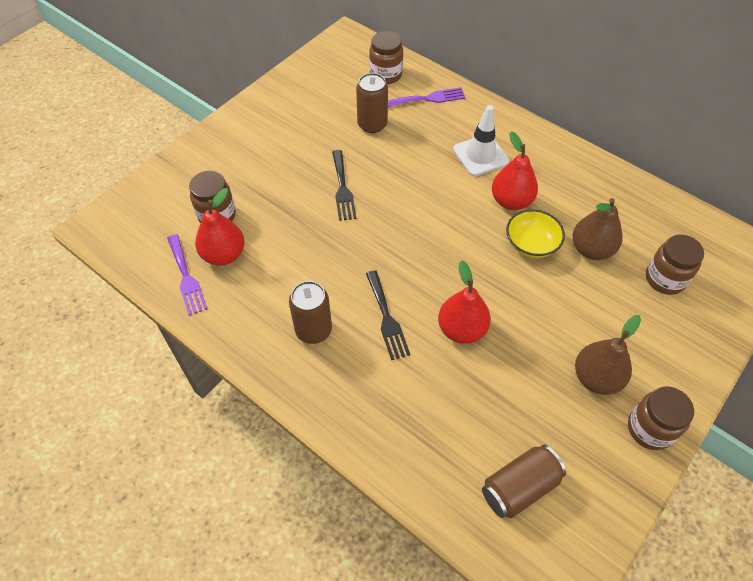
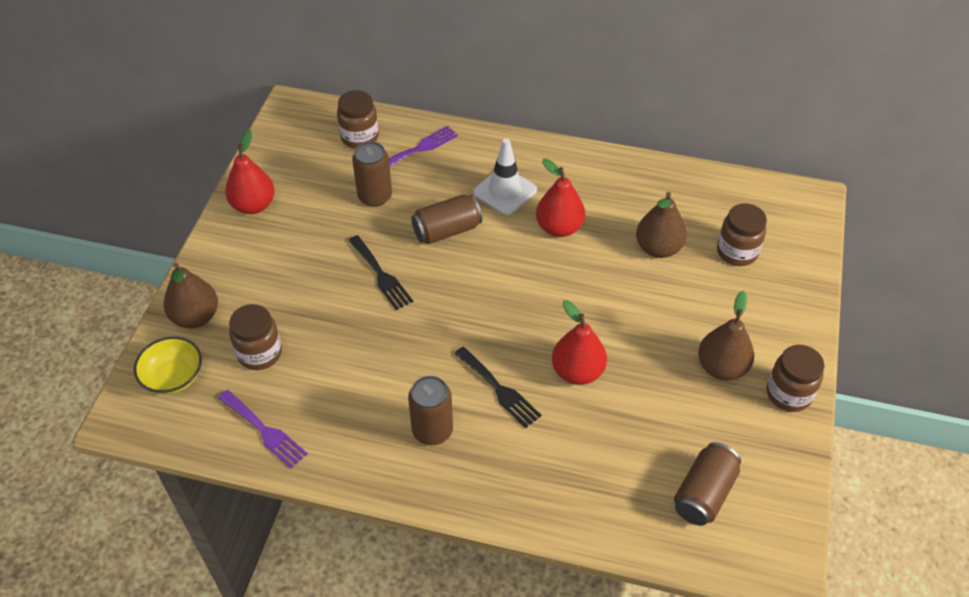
camera: 25 degrees left, 5 degrees down
red pear [195,188,245,266] -> red pear moved to [225,130,275,214]
yellow bowl [506,209,565,258] -> yellow bowl moved to [134,337,202,394]
none -> brown pear [163,263,218,328]
none -> brown can [411,195,482,244]

